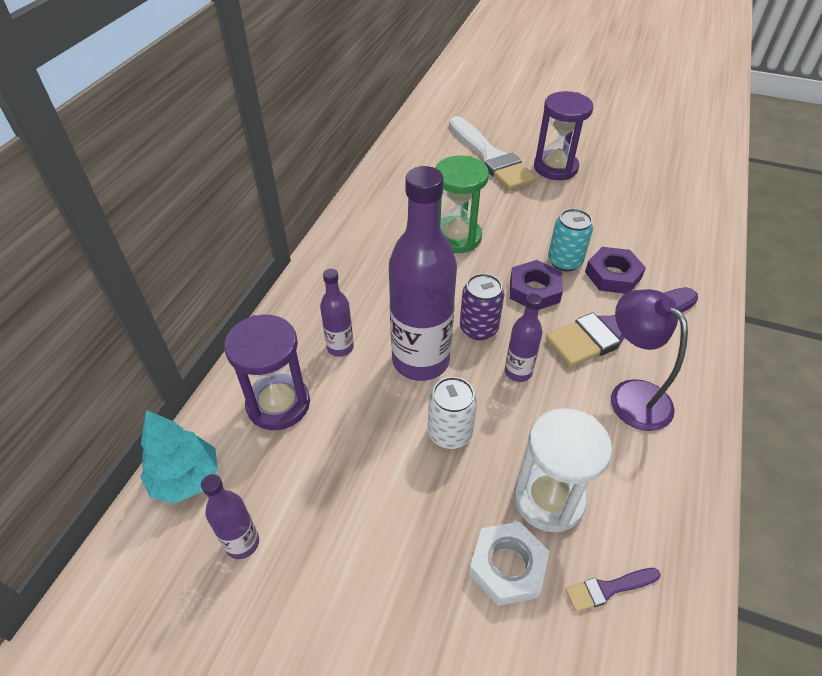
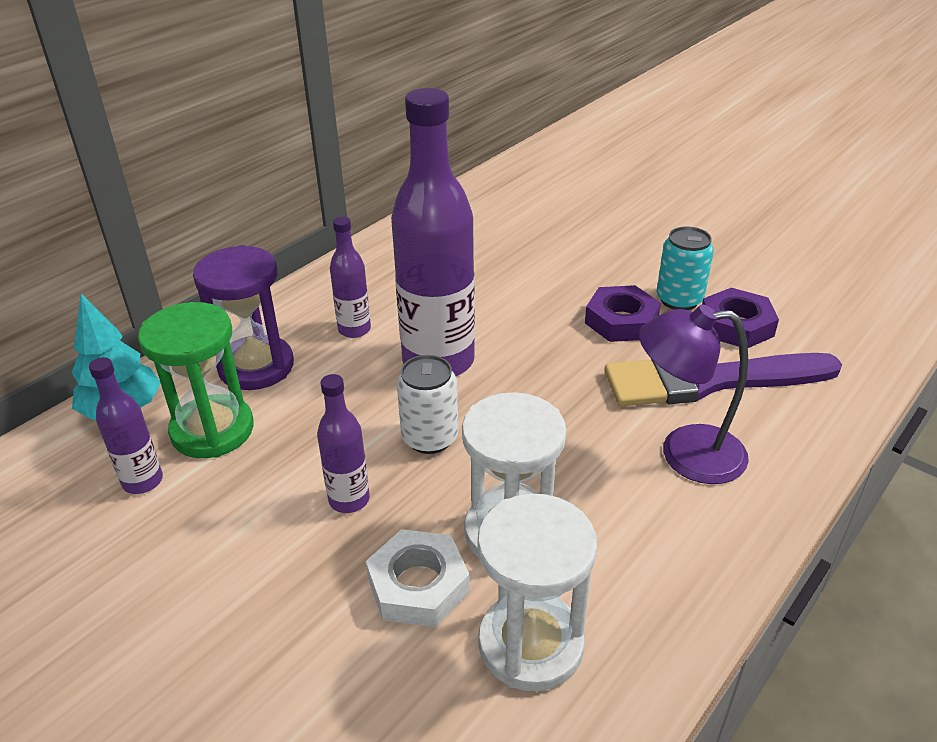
camera: 20 degrees right, 10 degrees down
green hourglass [435,156,489,253] -> green hourglass moved to [138,302,254,458]
white brush [449,116,536,190] -> none
purple can [460,273,504,340] -> none
purple bottle [505,294,542,382] -> purple bottle moved to [317,374,370,513]
purple hourglass [534,91,593,180] -> none
purple brush [565,568,661,612] -> white hourglass [477,494,597,691]
purple lamp [611,289,688,431] -> purple lamp turned 75 degrees counterclockwise [639,304,749,484]

